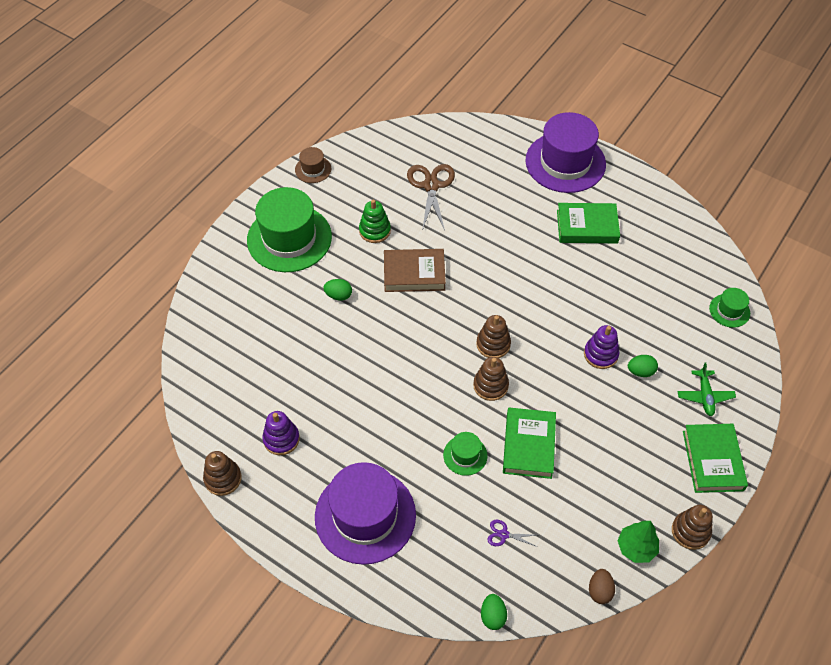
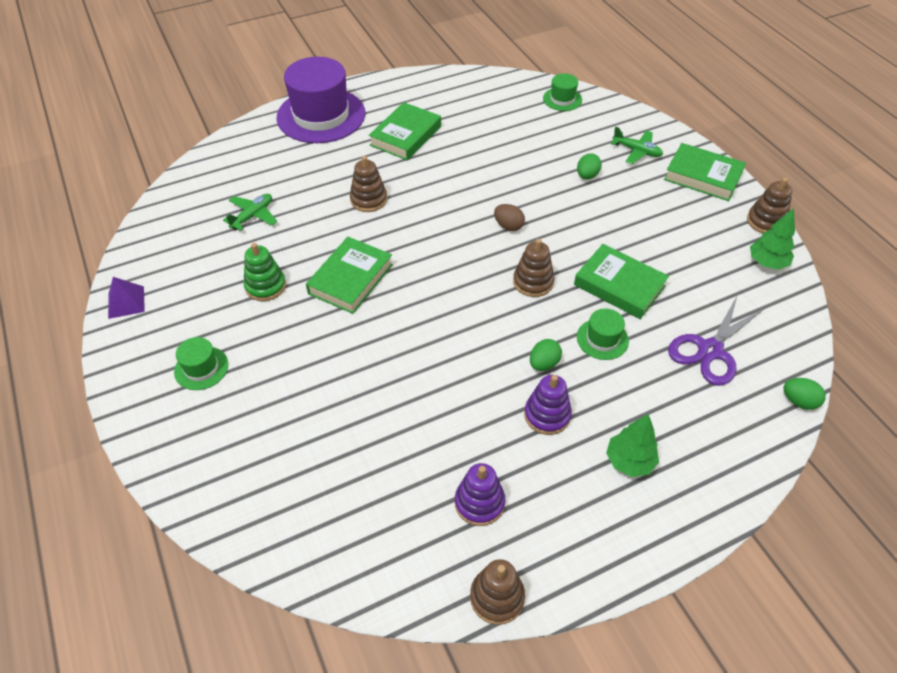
camera: 60 degrees left, 5 degrees down
green hat [247,187,332,272] -> green hat [174,337,229,390], size x0.45
brown hat [295,147,331,183] -> purple pyramid [108,277,145,319]
purple hat [315,462,416,565] -> green tree [606,414,659,477]
green egg [323,279,352,301] -> green egg moved to [530,339,562,371]
brown book [384,249,446,292] -> green book [306,237,393,314]
brown scissors [407,164,455,231] -> green plane [223,194,277,231]
brown stacking toy [476,315,511,358] -> brown stacking toy moved to [350,156,387,212]
purple scissors [488,520,537,547] -> purple scissors [668,295,765,386], size x2.14
purple stacking toy [584,325,619,369] -> purple stacking toy moved to [524,375,572,435]
brown egg [589,569,615,604] -> brown egg moved to [494,204,525,231]

